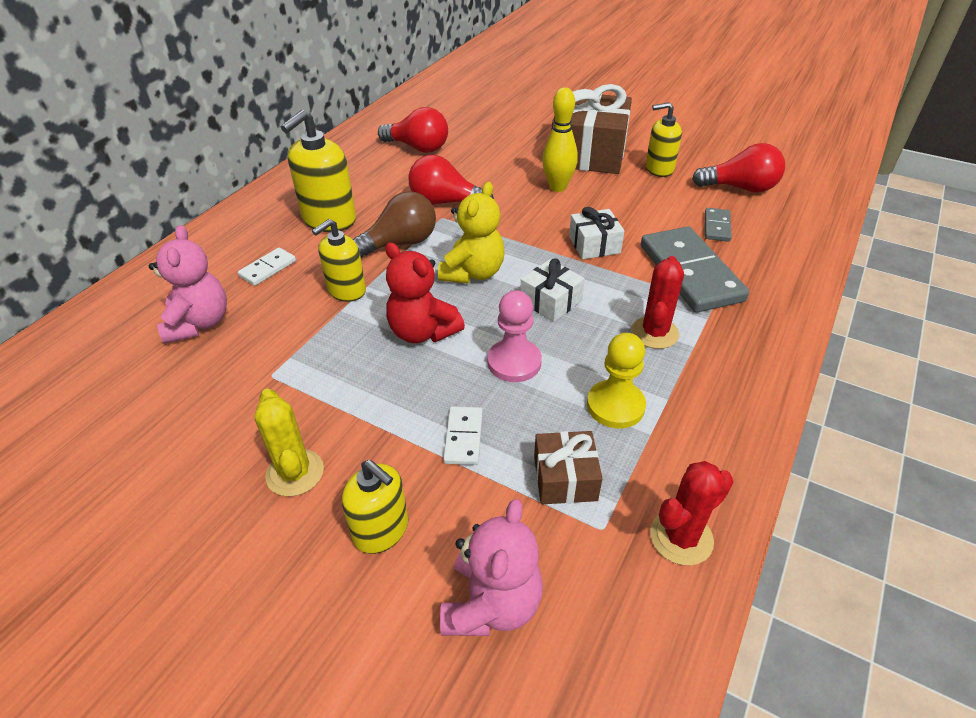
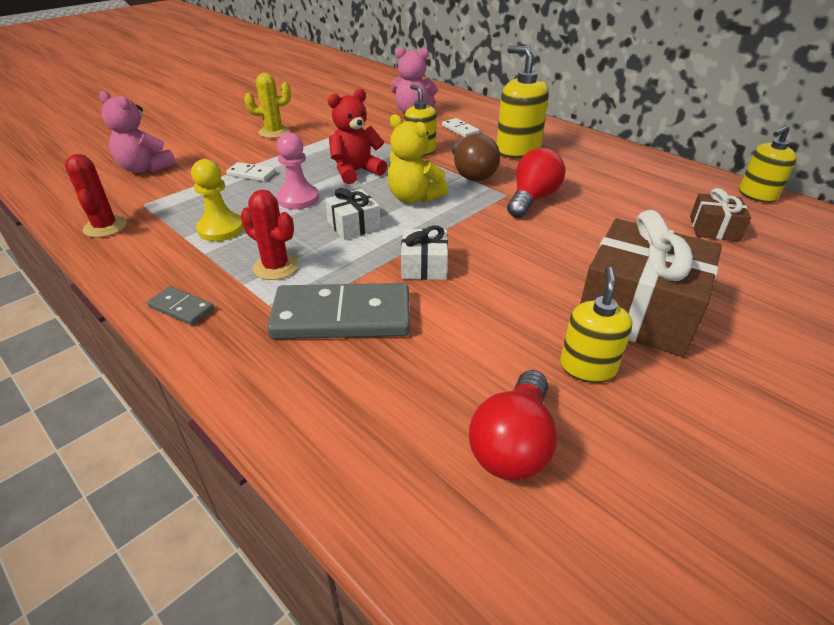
camera: 105 degrees right, 5 degrees down
yellow soap dispenser [342,460,408,554] -> yellow soap dispenser moved to [739,125,796,203]
red light bulb [378,107,448,153] -> none
brown gift [534,431,603,504] -> brown gift moved to [690,188,751,241]
yellow bowling pin [542,87,578,192] -> none
grey domino [705,208,732,242] -> grey domino moved to [147,286,214,326]

